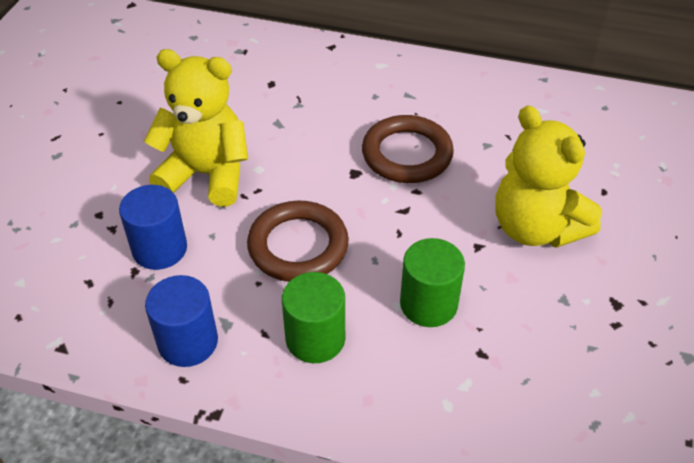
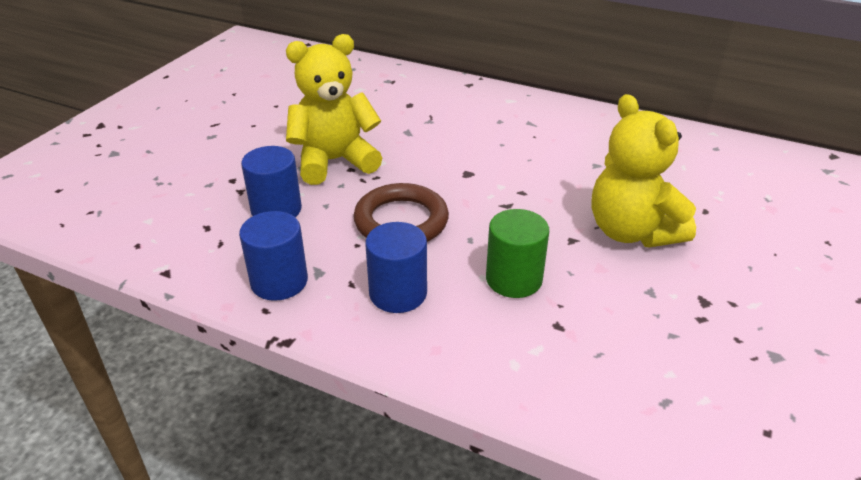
camera: 10 degrees right, 10 degrees down
yellow teddy bear [144,49,248,207] -> yellow teddy bear turned 45 degrees counterclockwise [286,34,382,185]
green cylinder [282,272,345,363] -> blue cylinder [365,222,427,313]
brown ring [362,115,454,183] -> none

